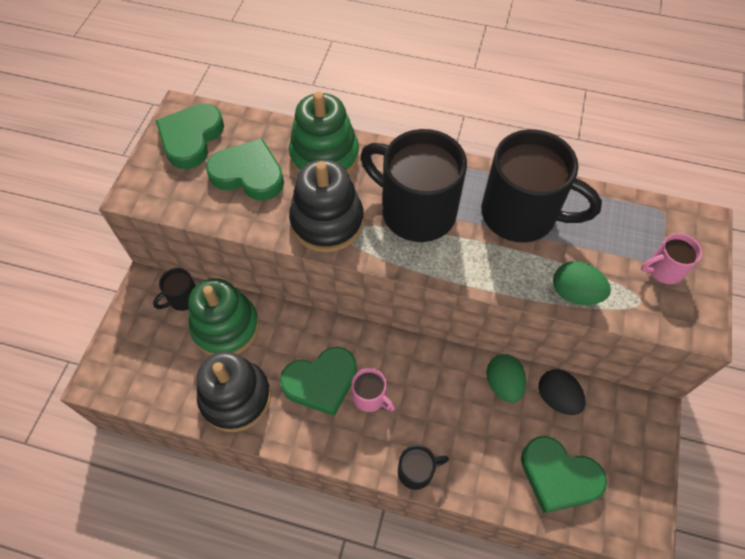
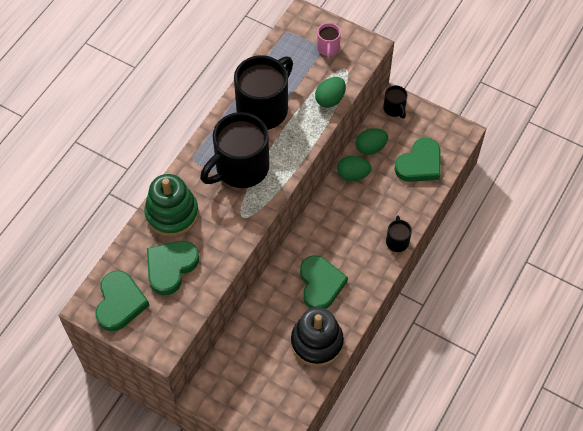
camera: 75 degrees left, 0 degrees up
black mug [153,268,196,311] -> black mug moved to [383,85,407,119]
green heart [156,104,224,169] -> green heart turned 120 degrees counterclockwise [95,270,150,331]
green stacking toy [188,278,259,355] -> none
black stacking toy [289,159,364,252] -> none
pink mug [351,368,395,412] -> none
black egg [538,369,586,415] -> green egg [356,128,388,155]

